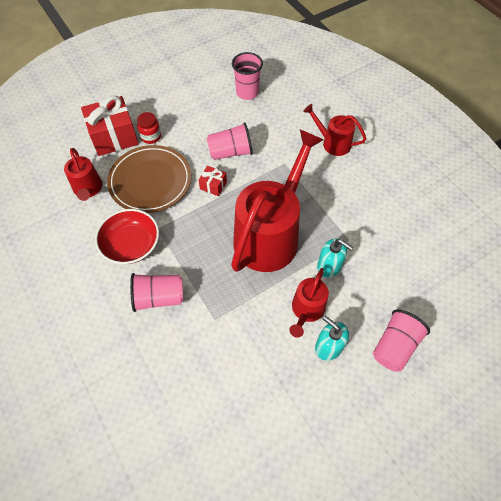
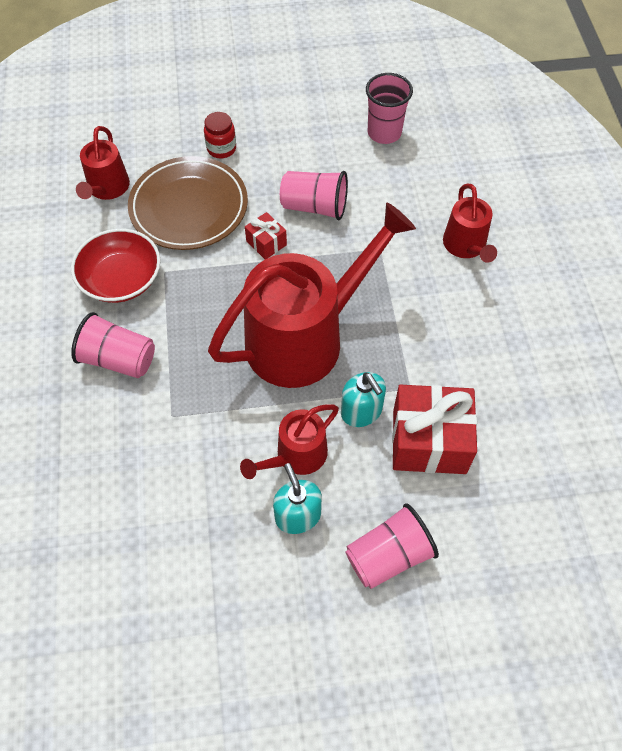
camera: 25 degrees right, 0 degrees up
red gift [81,95,139,156] -> red gift moved to [392,385,477,474]
red watering can [303,104,366,156] -> red watering can turned 150 degrees counterclockwise [443,184,497,263]

